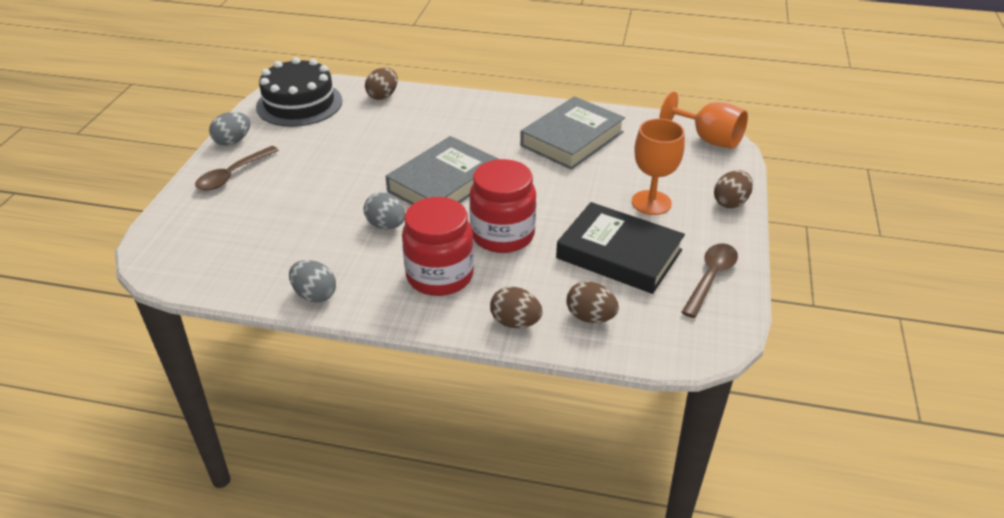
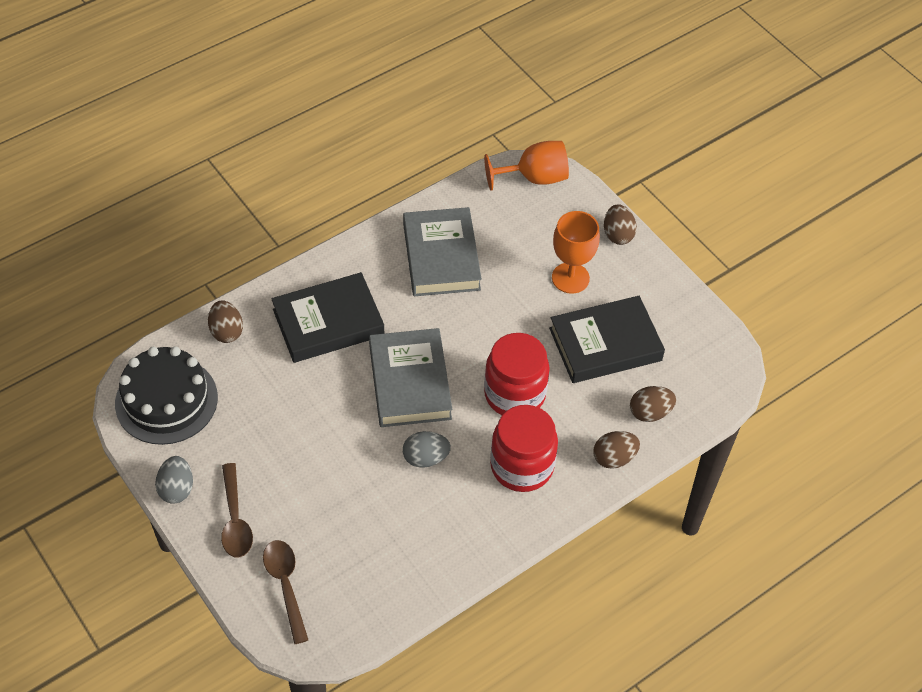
camera: 50 degrees left, 15 degrees up
grey egg [289,260,336,303] -> none
brown spoon [681,243,738,318] -> brown spoon moved to [263,540,308,644]
none -> black book [271,272,384,363]

